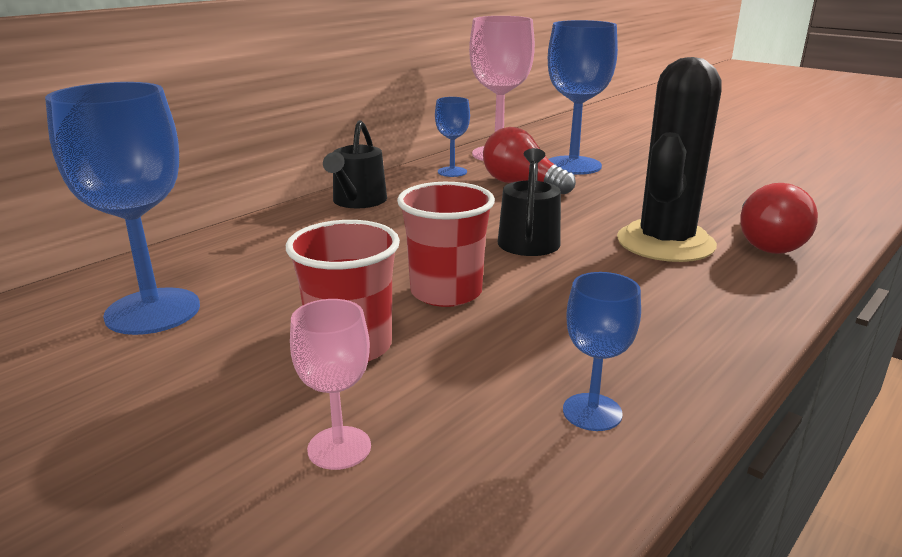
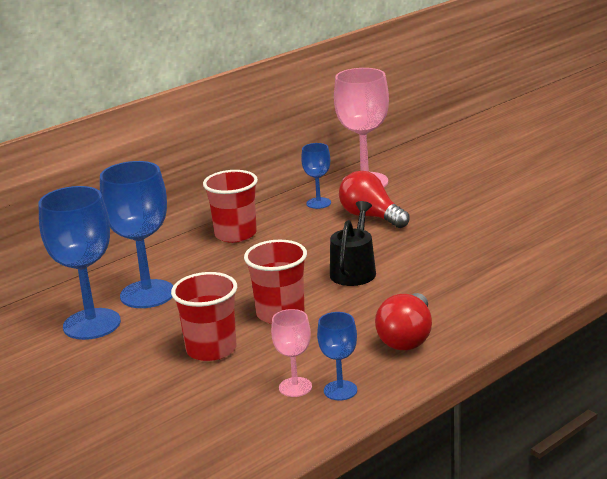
camera: 10 degrees right, 0 degrees up
pink goblet [290,299,371,470] -> pink goblet moved to [271,309,312,397]
black watering can [323,120,387,208] -> red cup [203,170,258,243]
blue goblet [548,20,618,175] -> blue goblet moved to [100,161,173,308]
black cactus [617,57,722,262] -> none
red light bulb [740,183,818,254] -> red light bulb moved to [375,293,432,350]

